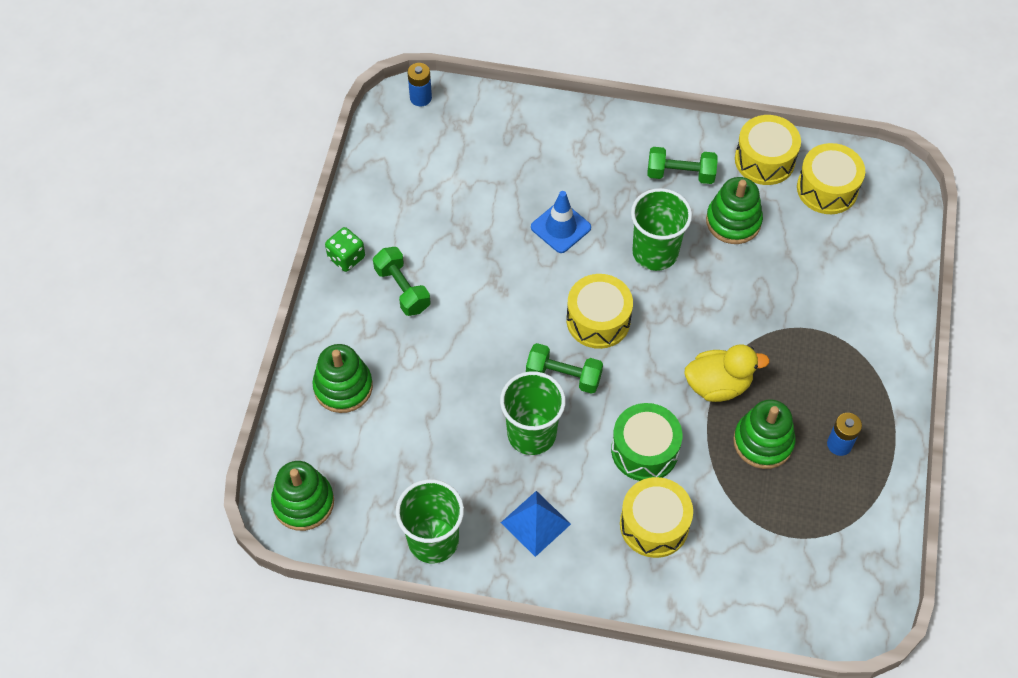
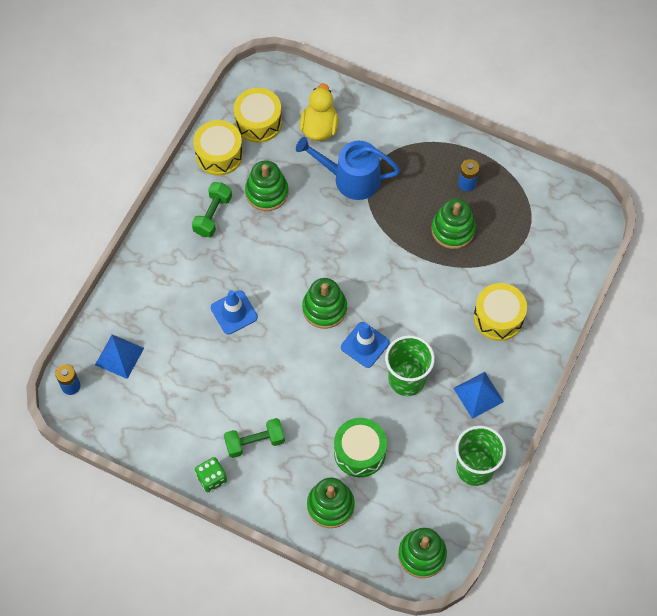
camera: 75 degrees left, 5 degrees up
green dumbbell [526,343,603,394] -> blue traffic cone [341,322,390,368]
yellow drum [566,274,633,349] -> green stacking toy [302,278,347,329]
green drum [611,403,682,481] -> green drum moved to [334,418,387,477]
green cup [631,188,692,271] -> none
yellow duck [684,344,770,402] -> yellow duck moved to [300,83,339,141]
none -> blue pyramid [95,334,144,379]
none -> blue watering can [296,137,400,200]

